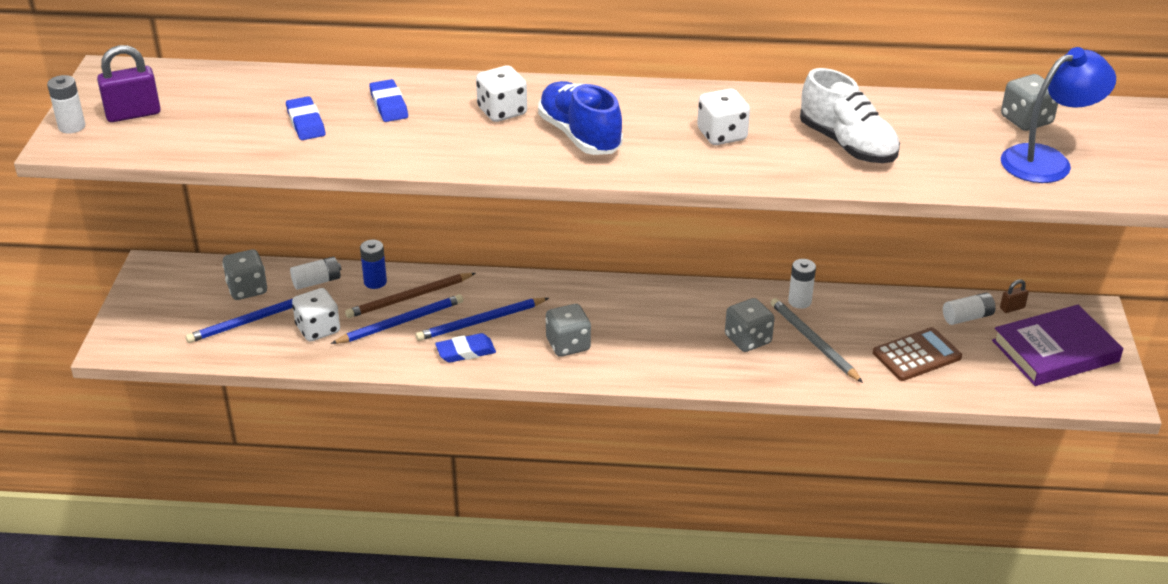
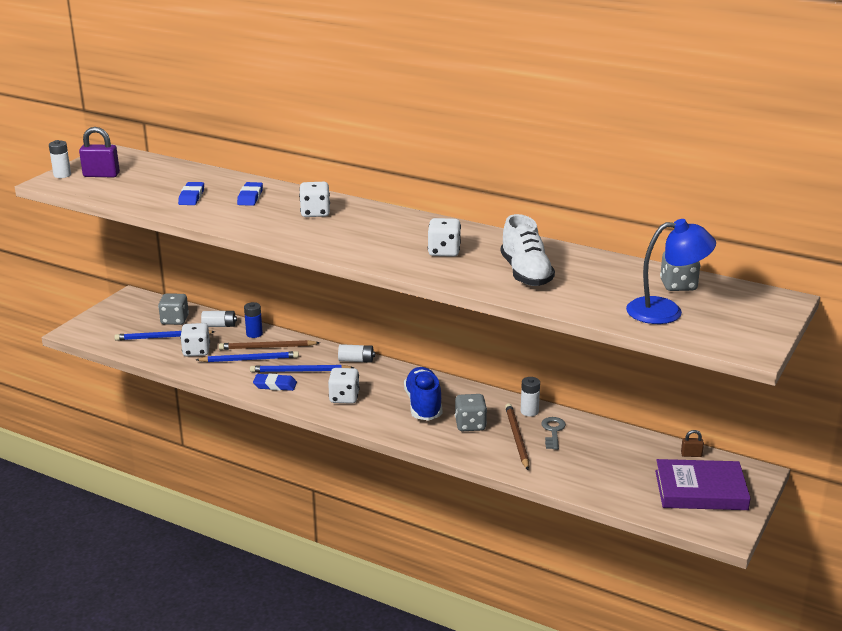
camera: 25 degrees right, 10 degrees down
blue shoe [538,81,623,155] -> blue shoe moved to [404,367,442,421]
grey dice [545,304,591,357] -> white dice [328,368,360,404]
grey pencil [770,298,863,383] -> brown pencil [505,403,529,470]
brown calculator [873,327,962,381] -> none
white battery [943,293,996,325] -> white battery moved to [338,344,375,363]
none -> grey key [541,417,566,450]

